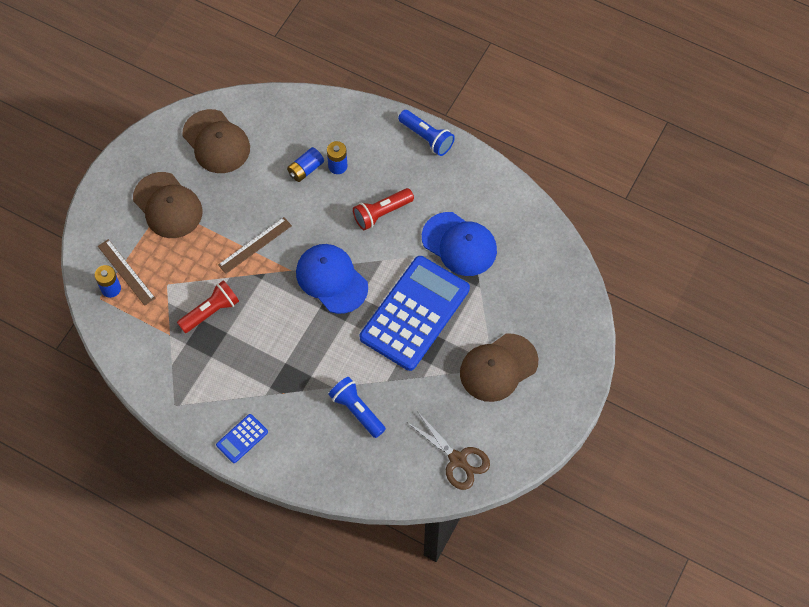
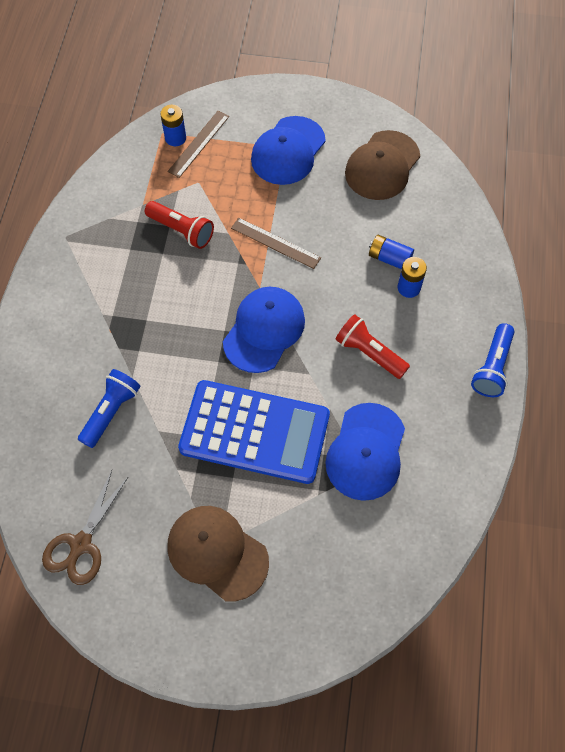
camera: 70 degrees right, 0 degrees up
brown cap [133,172,203,238] -> blue cap [251,116,326,185]
blue calculator [216,414,268,463] -> none

